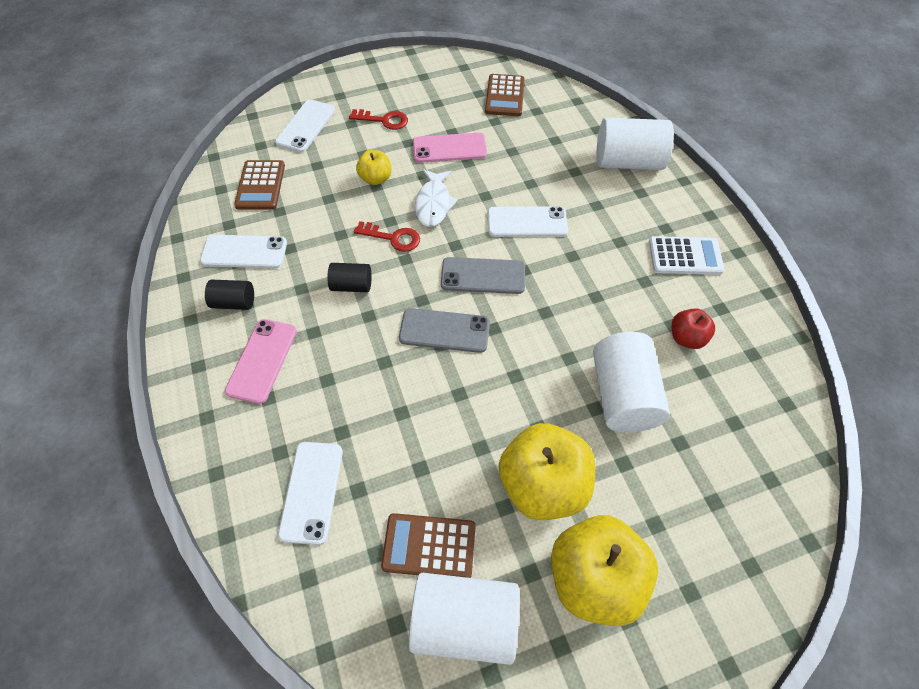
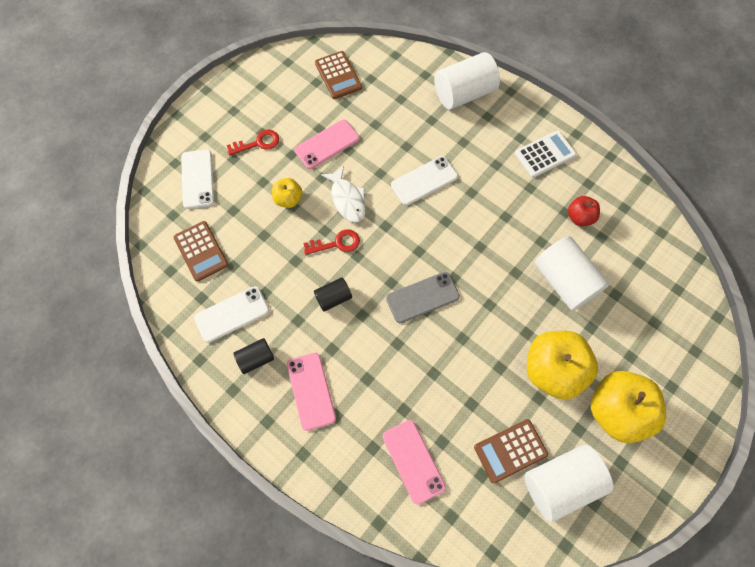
camera: 30 degrees left, 10 degrees up
white phone [278,442,343,545] -> pink phone [383,420,446,505]
grey phone [441,257,525,294] -> none

